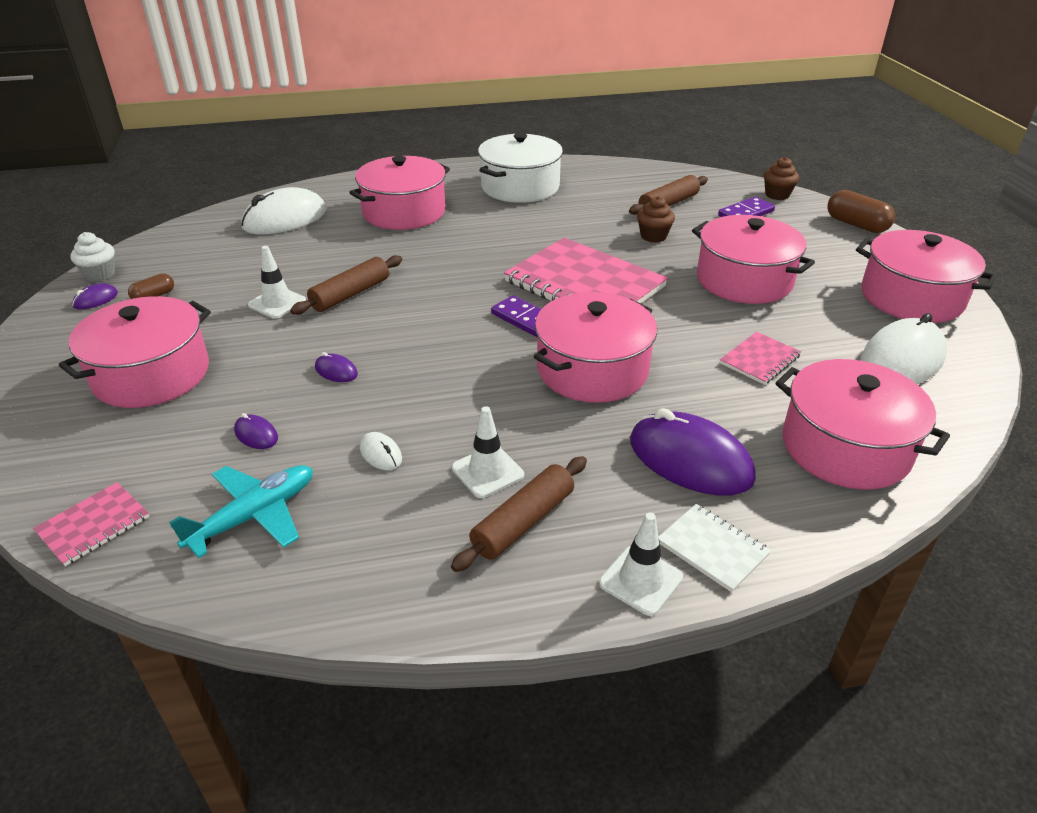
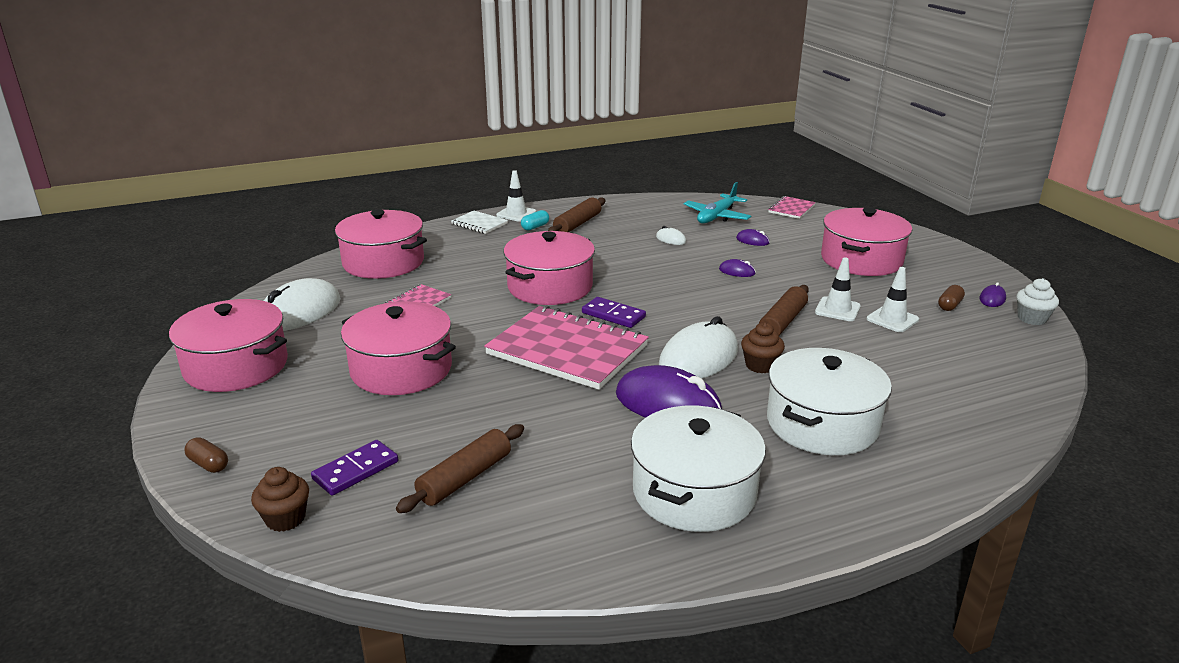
camera: 170 degrees right, 10 degrees down
white mouse [241,187,326,234] -> white mouse moved to [659,316,738,379]
pink pot [349,156,450,230] -> white pot [767,348,892,455]
white traffic cone [452,406,524,498] -> white traffic cone moved to [866,267,919,332]
purple mouse [630,408,756,496] -> purple mouse moved to [616,365,722,418]
brown cupcake [637,196,675,242] -> brown cupcake moved to [741,322,785,373]
brown capsule [827,190,895,233] -> brown capsule [184,437,228,473], size x0.58
none -> turquoise capsule [521,210,549,231]

